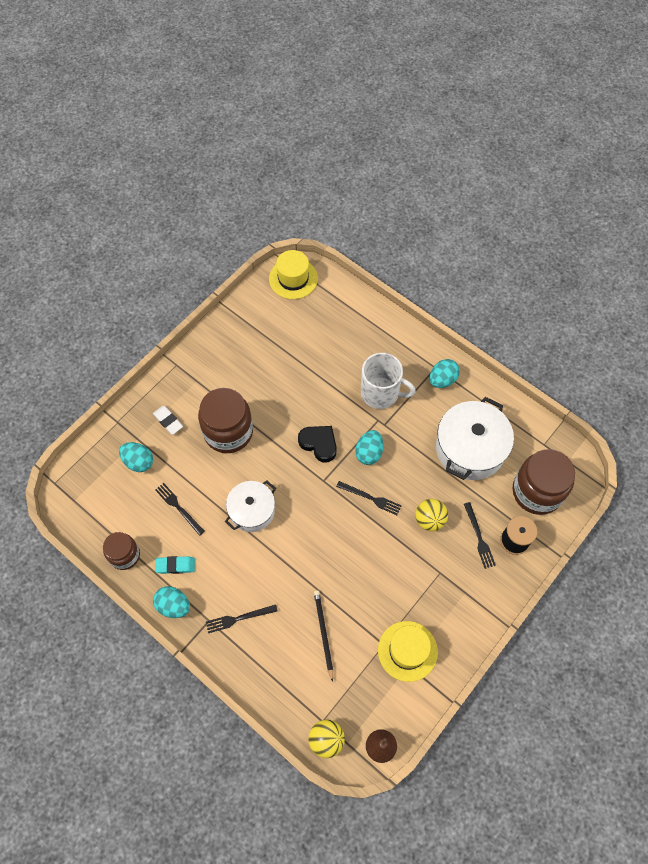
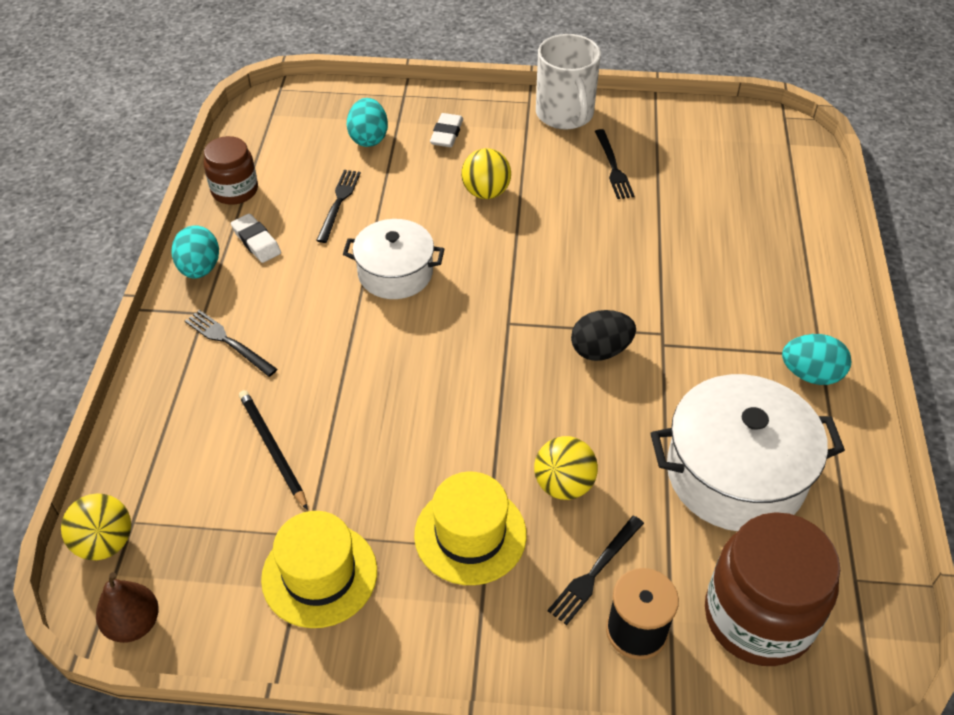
camera: 55 degrees right, 15 degrees down
turquoise eraser [155,556,195,574] -> white eraser [231,213,281,263]
brown jar [198,388,253,453] -> yellow ball [461,148,511,199]
yellow hat [269,250,318,299] -> yellow hat moved to [414,472,527,585]
black heart [298,426,337,463] -> none
black pencil [314,591,333,682] -> black pencil turned 75 degrees counterclockwise [239,390,308,510]
black fork [336,481,402,515] -> black fork moved to [595,129,635,199]
turquoise egg [355,430,383,465] -> black egg [571,310,636,361]
white mug [361,353,416,409] -> white mug moved to [536,34,601,130]

